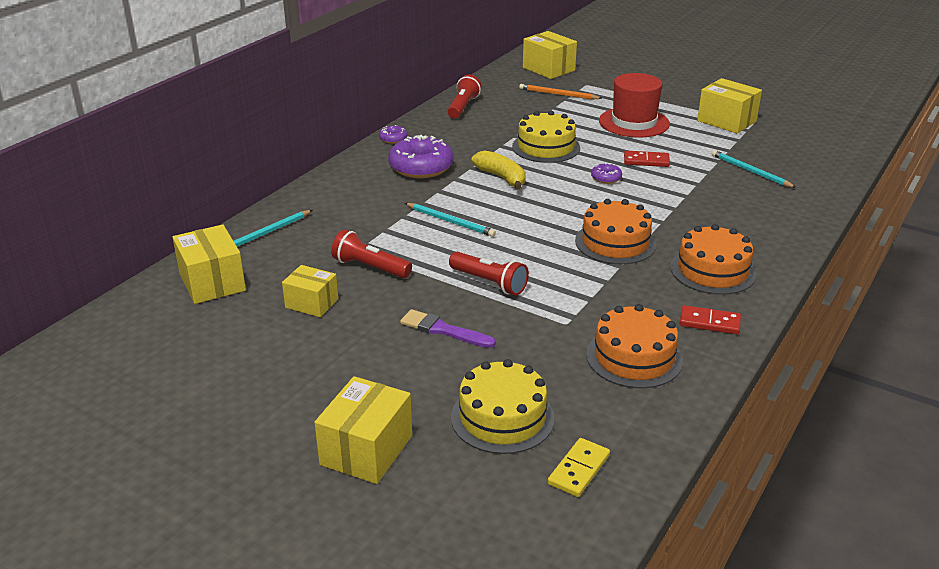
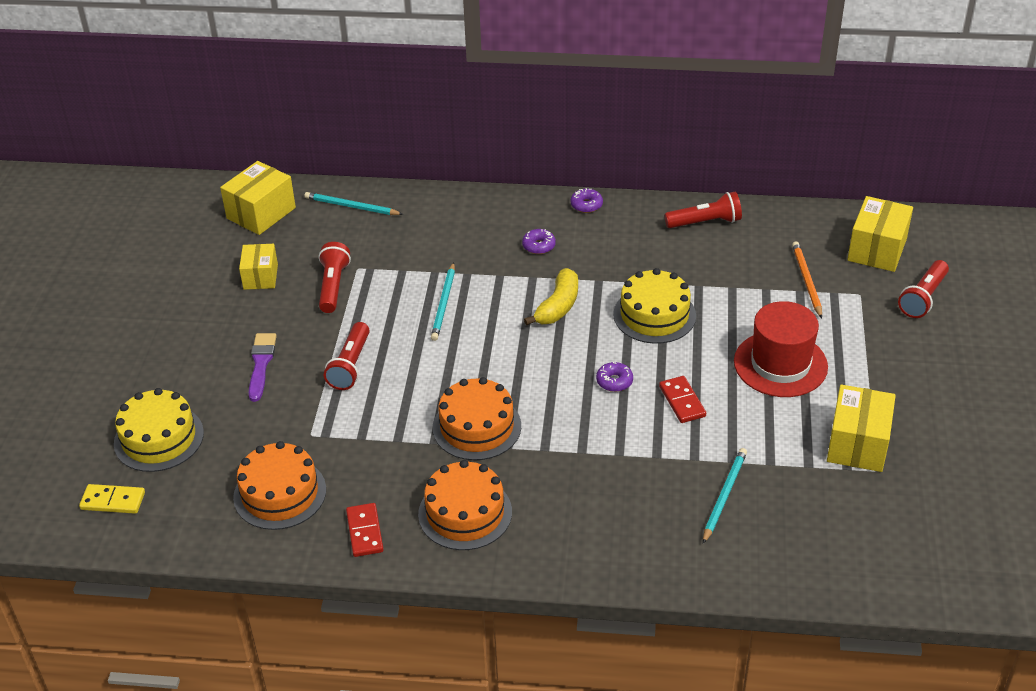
camera: 65 degrees right, 10 degrees up
yellow box [314,376,412,484] -> none
purple donut [388,135,453,178] -> purple donut [522,229,556,254], size x0.47
none -> red flashlight [898,260,949,318]

